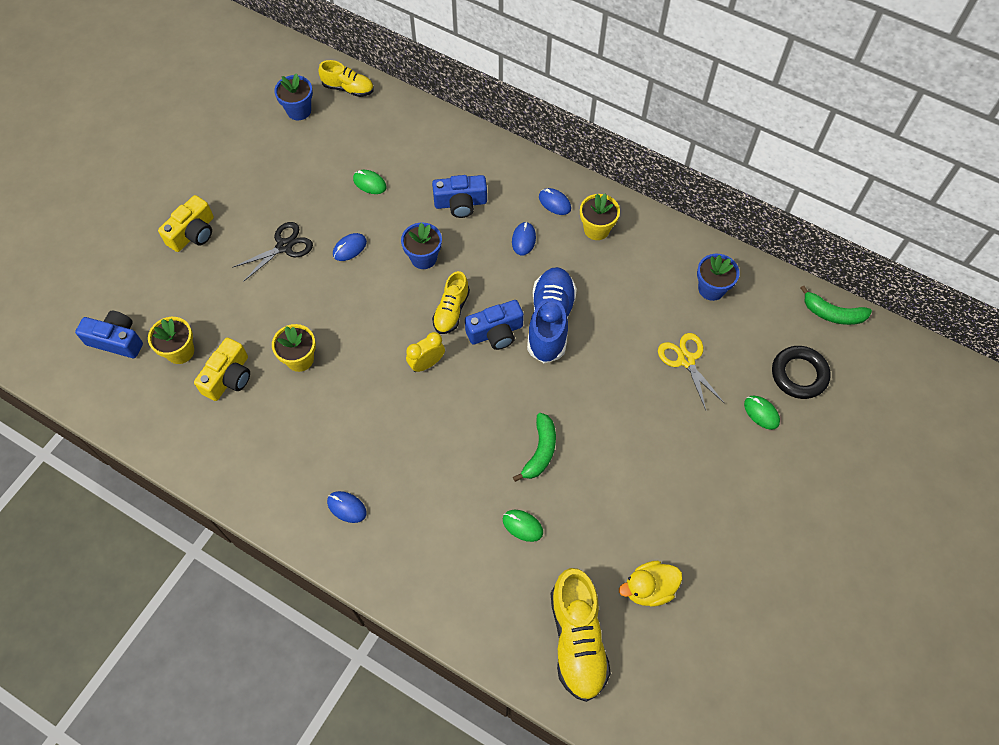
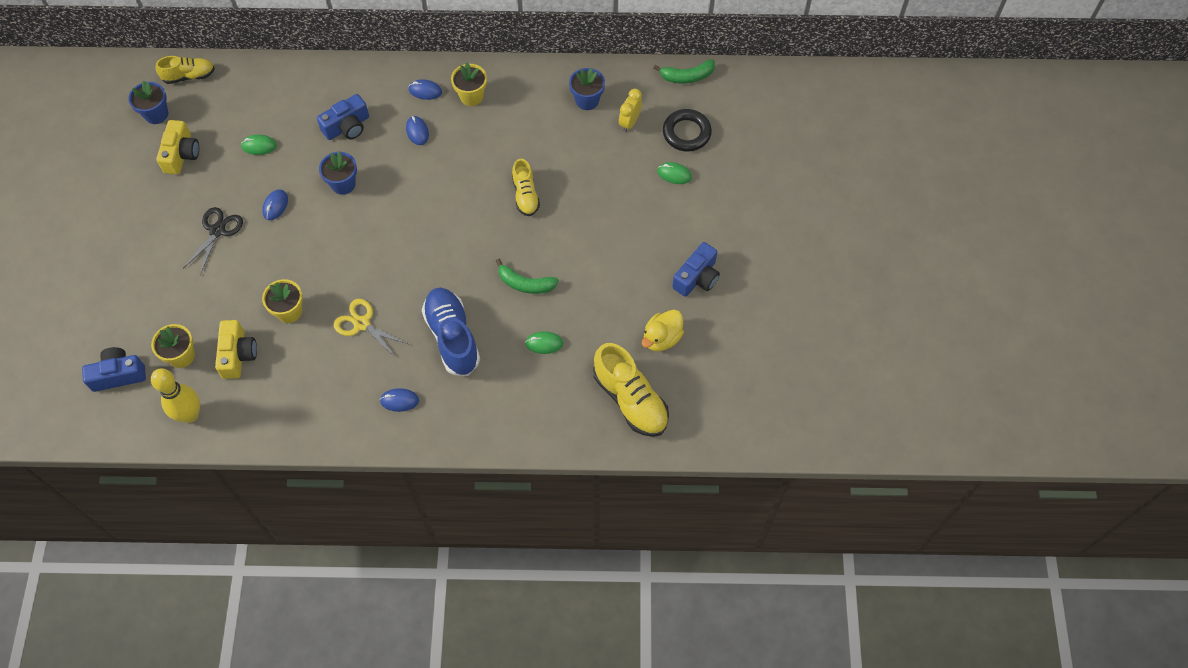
camera: 30 degrees left, 0 degrees up
yellow camera [158,195,214,252] -> yellow camera moved to [156,120,199,174]
yellow clock [406,332,445,372] -> yellow clock moved to [619,89,642,132]
yellow shoe [432,271,470,334] -> yellow shoe moved to [512,159,540,216]
blue camera [465,300,524,350] -> blue camera moved to [672,242,720,297]
green banana [513,413,556,482] -> green banana turned 120 degrees clockwise [496,259,559,294]
blue shoe [527,267,577,364] -> blue shoe moved to [422,288,480,376]
yellow scissors [658,333,725,410] -> yellow scissors moved to [333,299,408,358]
none -> yellow bowling pin [151,368,200,423]

